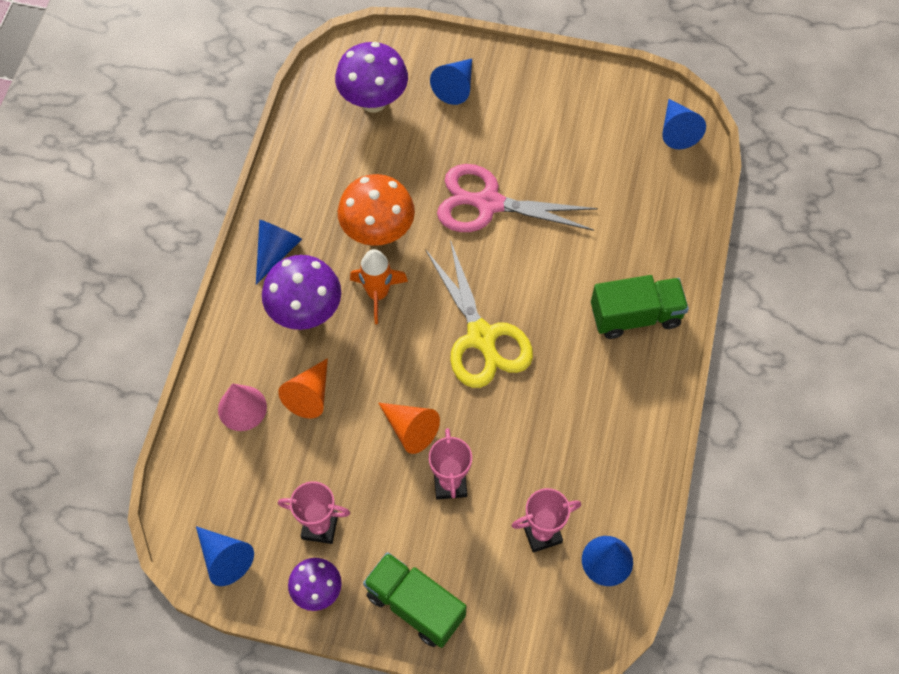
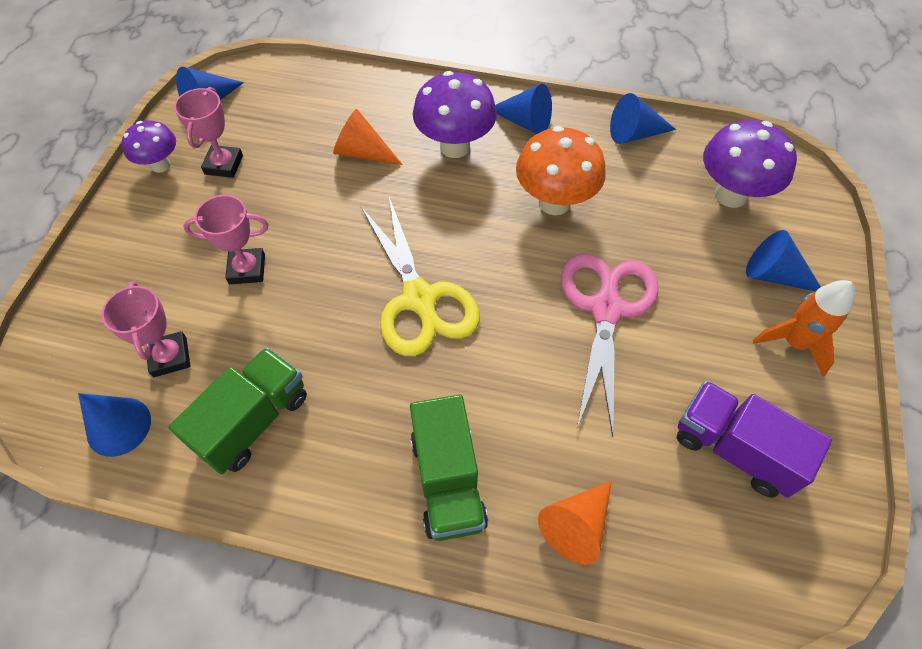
camera: 90 degrees right, 5 degrees down
pink cone [218,383,267,431] -> none
orange rocket [350,249,408,324] -> orange rocket moved to [753,280,855,377]
green truck [363,552,466,648] -> green truck moved to [169,347,307,474]
orange cone [378,403,440,454] -> orange cone moved to [538,481,612,565]
yellow scissors [425,240,533,388] -> yellow scissors turned 90 degrees counterclockwise [361,197,480,356]
blue cone [662,99,706,149] -> blue cone moved to [610,93,676,144]
none -> purple truck [677,381,832,498]

